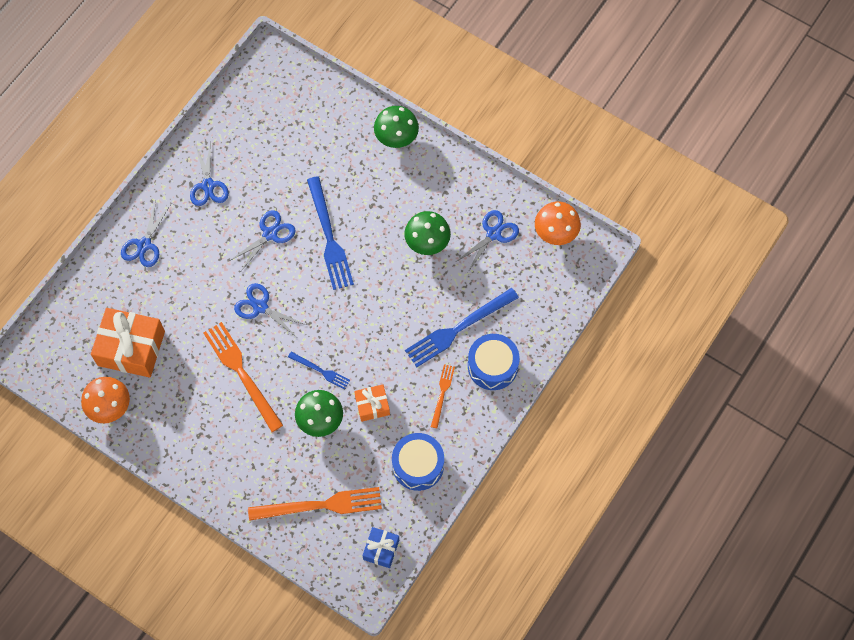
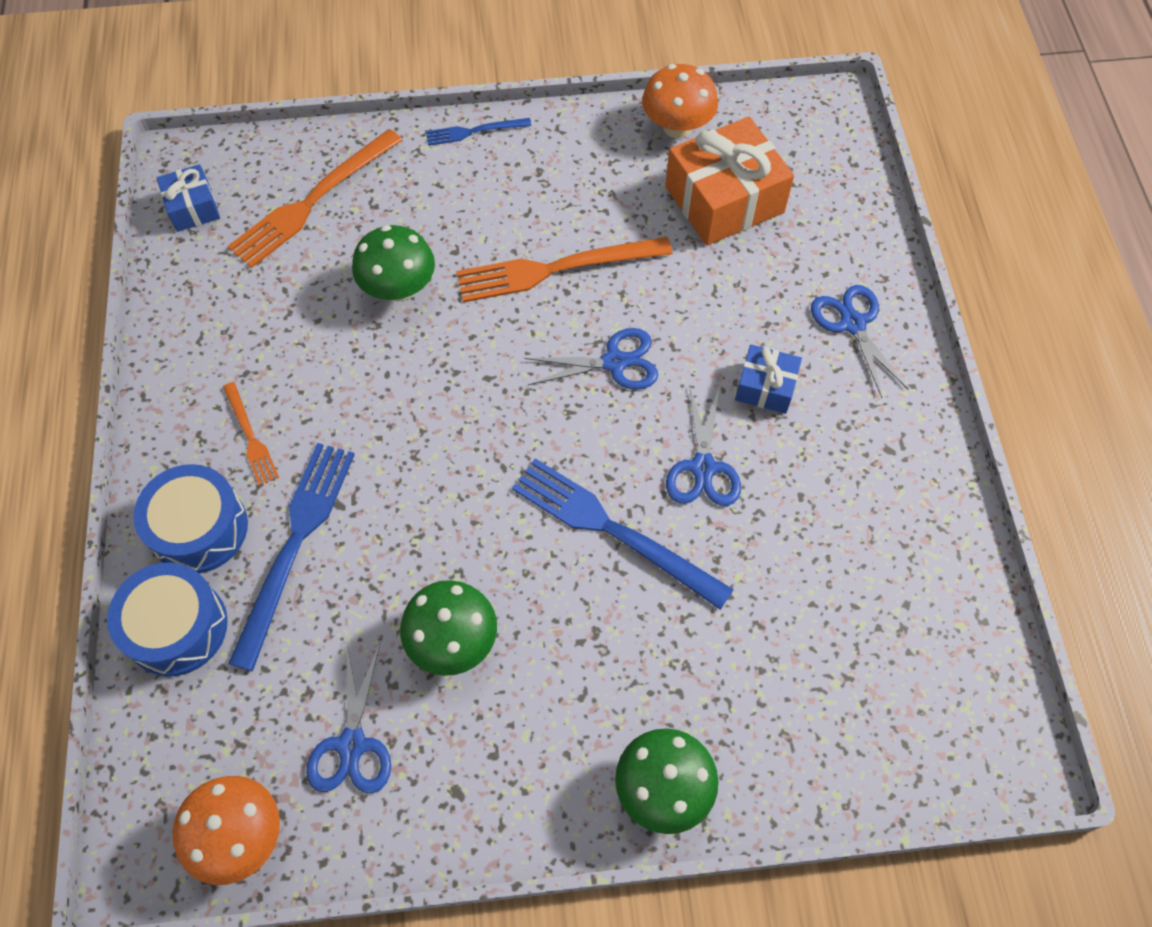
camera: 140 degrees right, 5 degrees down
blue scissors [190,143,229,206] -> none
orange fork [203,322,283,432] -> orange fork turned 150 degrees clockwise [456,237,672,303]
blue fork [288,352,350,390] -> blue fork moved to [426,118,531,146]
orange gift [354,384,390,422] -> none
blue drum [392,433,444,491] -> blue drum moved to [107,562,228,677]
none -> blue gift [735,345,802,414]

